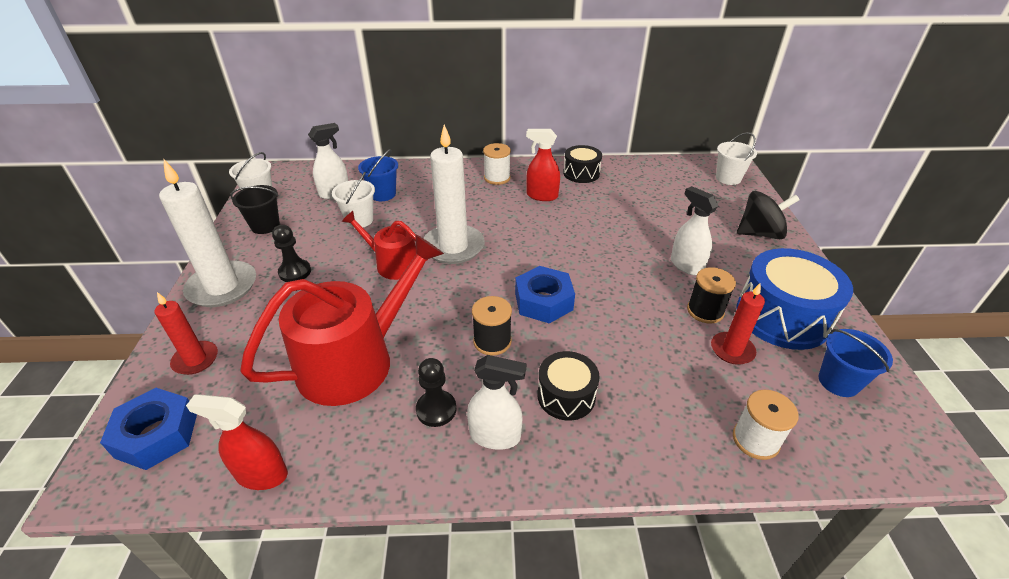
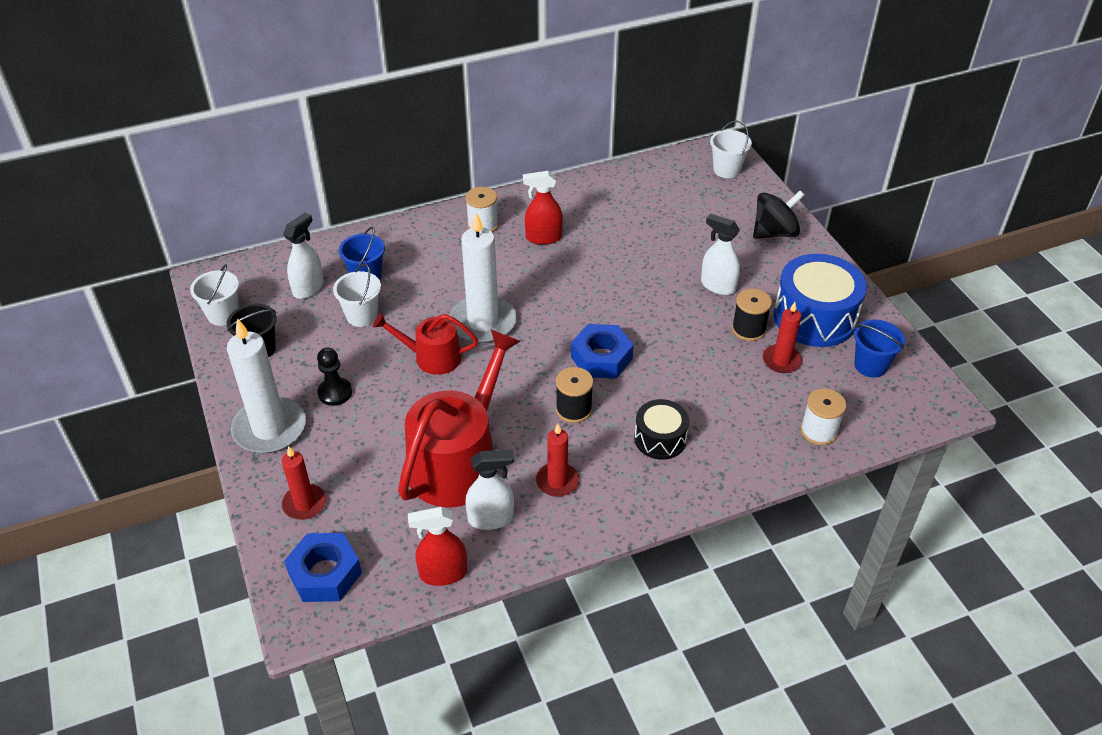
camera: 20 degrees left, 5 degrees up
black pawn [416,358,457,427] -> red candle [536,424,579,497]
white spray bottle [467,355,527,450] -> white spray bottle moved to [465,450,514,530]
black drum [563,145,602,183] -> none

